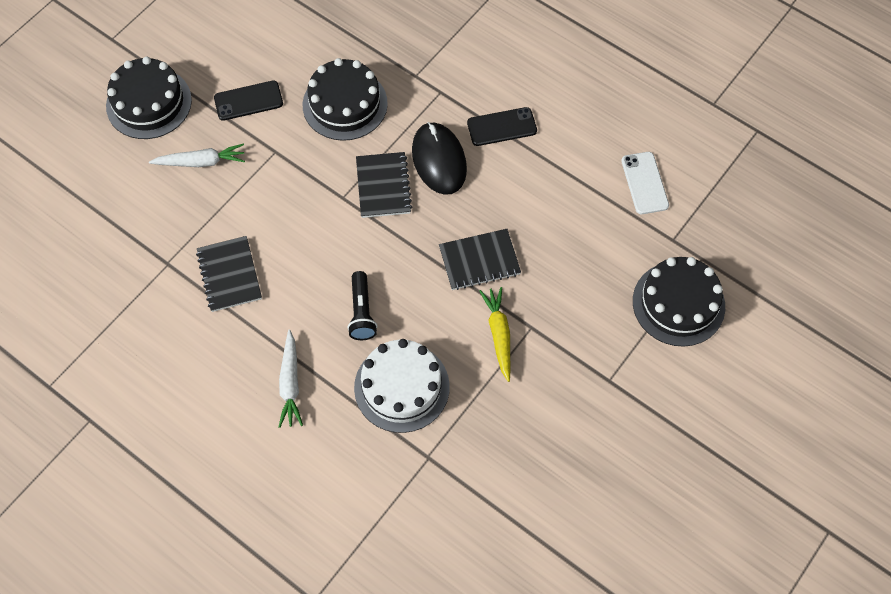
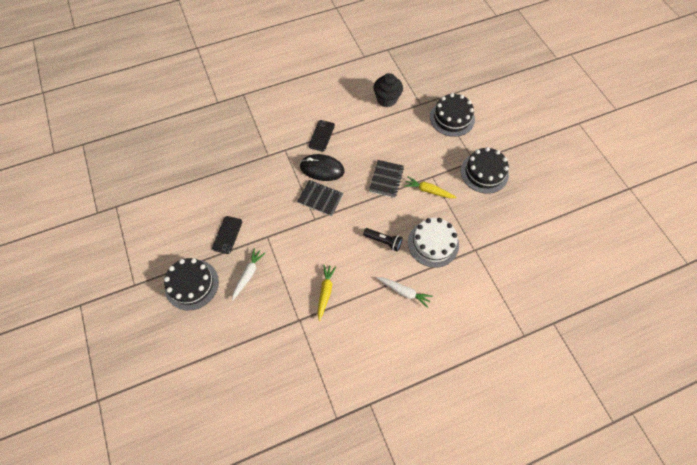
camera: 60 degrees left, 0 degrees up
black notebook [196,236,262,312] -> yellow carrot [318,265,336,321]
black cake [303,58,388,141] -> black cake moved to [461,147,509,194]
white phone [621,152,669,214] -> black cupcake [373,73,403,107]

